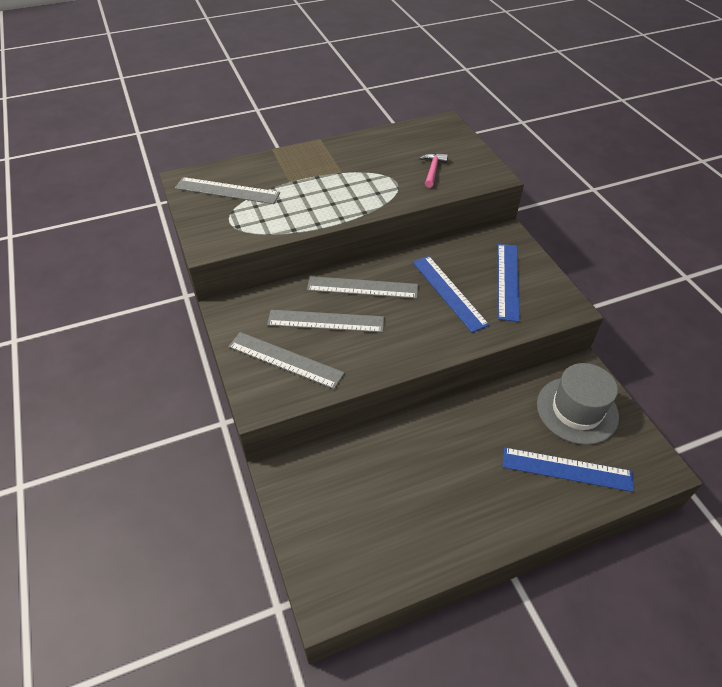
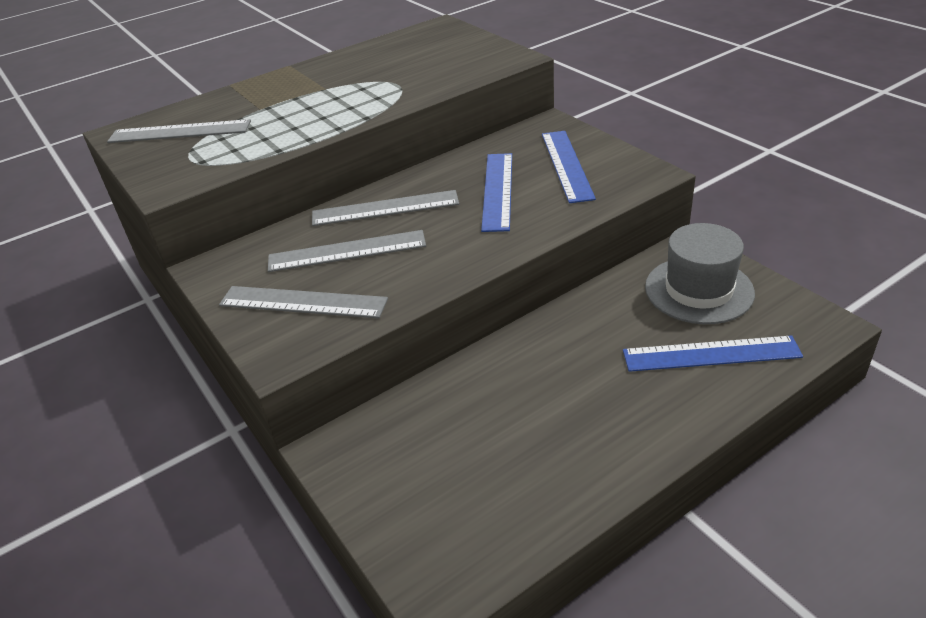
camera: 10 degrees left, 10 degrees down
blue ruler [413,256,489,333] -> blue ruler turned 45 degrees clockwise [481,153,512,232]
pink hammer [420,153,448,188] -> none

